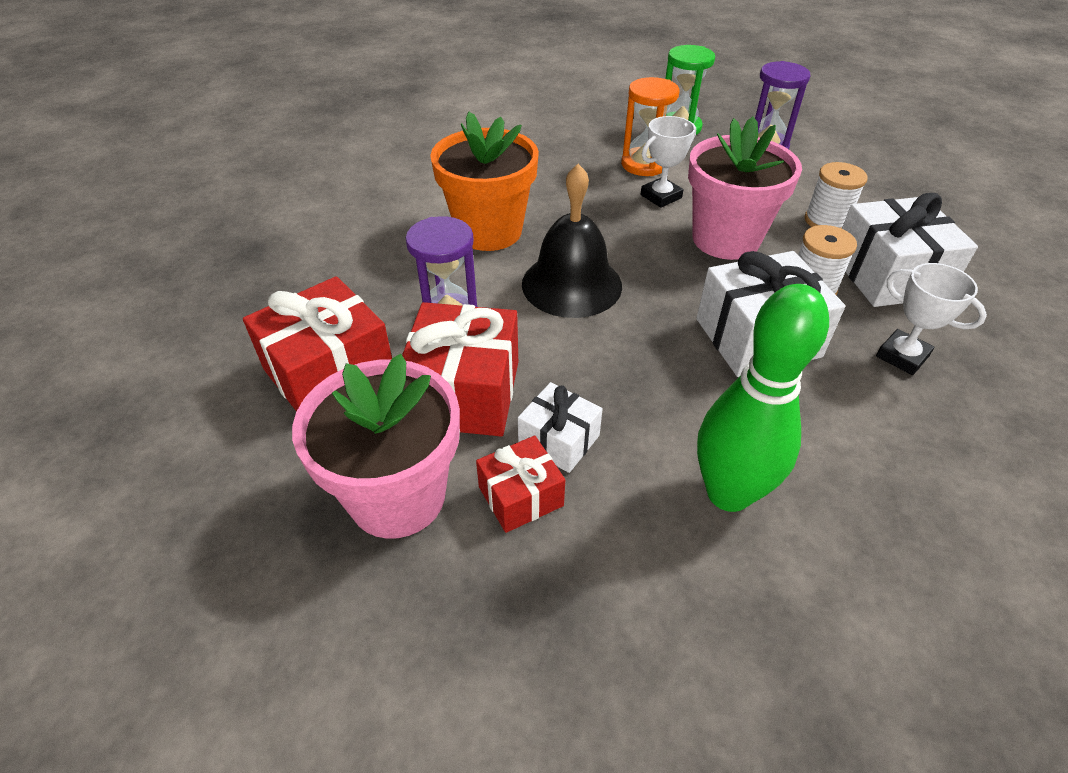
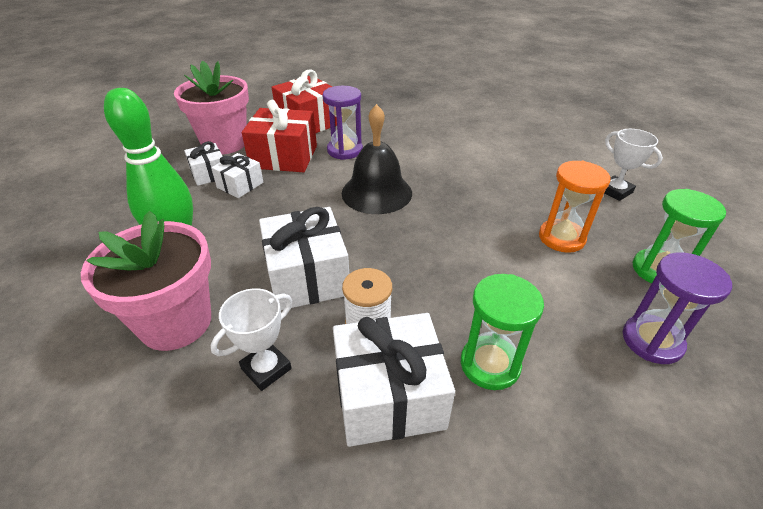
camera: 90 degrees right, 5 degrees down
orange flower pot [430,112,539,251] -> none
red gift [476,435,565,533] -> white gift [184,141,222,186]
white trophy [640,116,696,208] -> white trophy moved to [604,129,663,201]
pink flower pot [688,117,802,260] -> pink flower pot moved to [81,211,211,351]
white spool [805,162,868,229] -> green hourglass [461,274,544,390]

